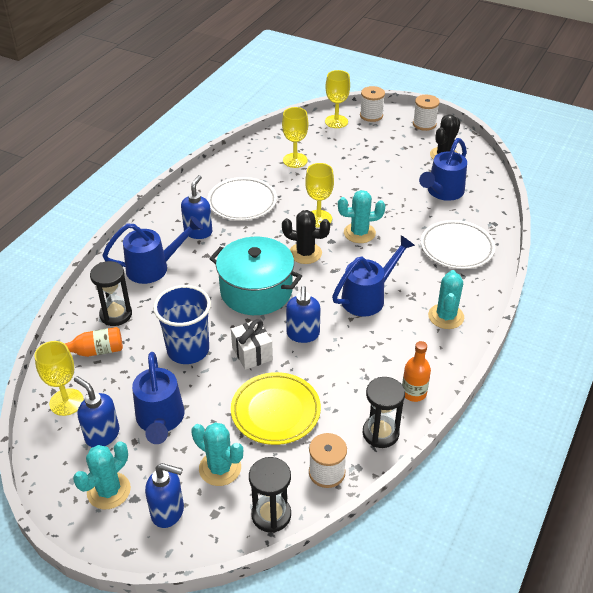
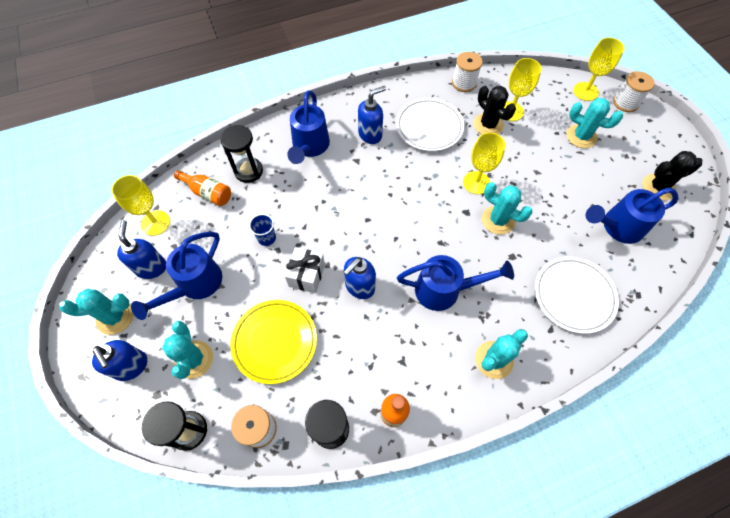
camera: 40 degrees right, 20 degrees up
blue watering can [102,216,203,284] -> blue watering can turned 75 degrees clockwise [287,90,330,164]
blue cup [153,285,211,364] -> blue cup [249,214,276,246], size x0.47
turquoise pot [210,237,302,315] -> none
black cactus [282,210,330,264] -> black cactus moved to [474,86,516,134]
white spool [413,95,440,131] -> white spool moved to [452,52,483,92]
none -> turquoise cactus [567,98,623,148]

